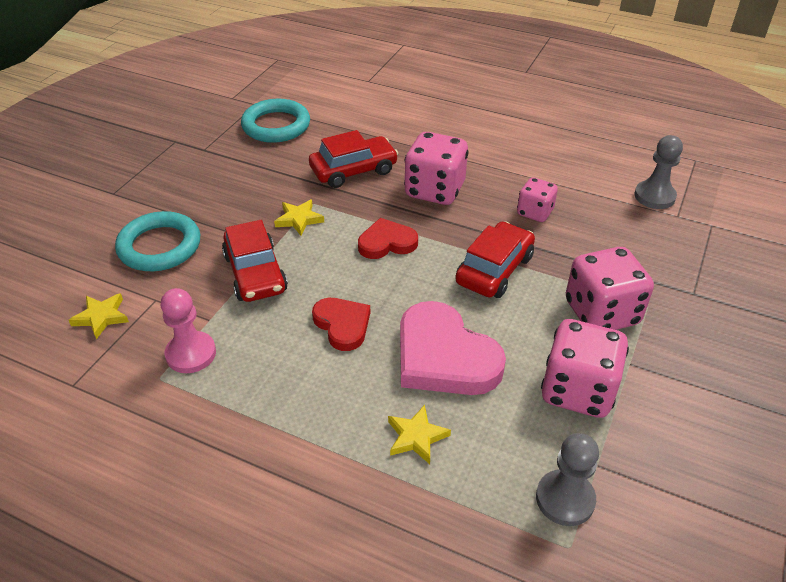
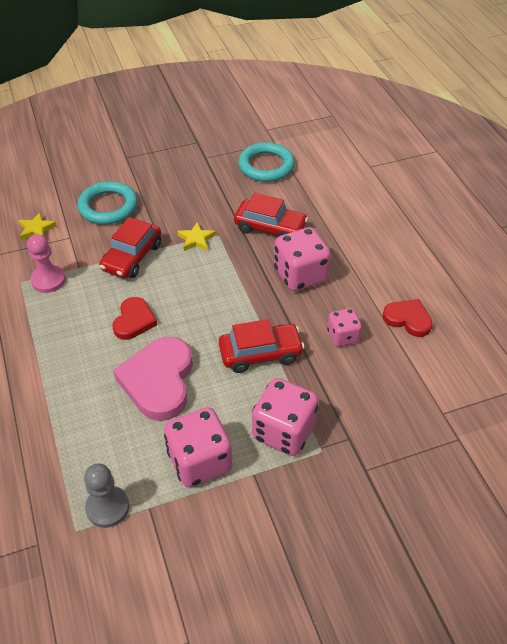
camera: 45 degrees right, 5 degrees up
red heart [358,218,418,259] -> red heart moved to [383,299,433,337]
yellow star [388,405,451,464] -> none
grey pawn [635,135,683,209] -> none

